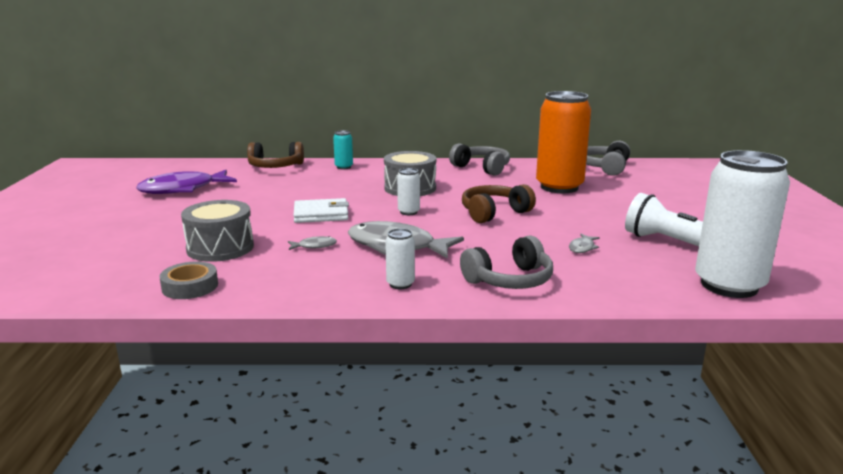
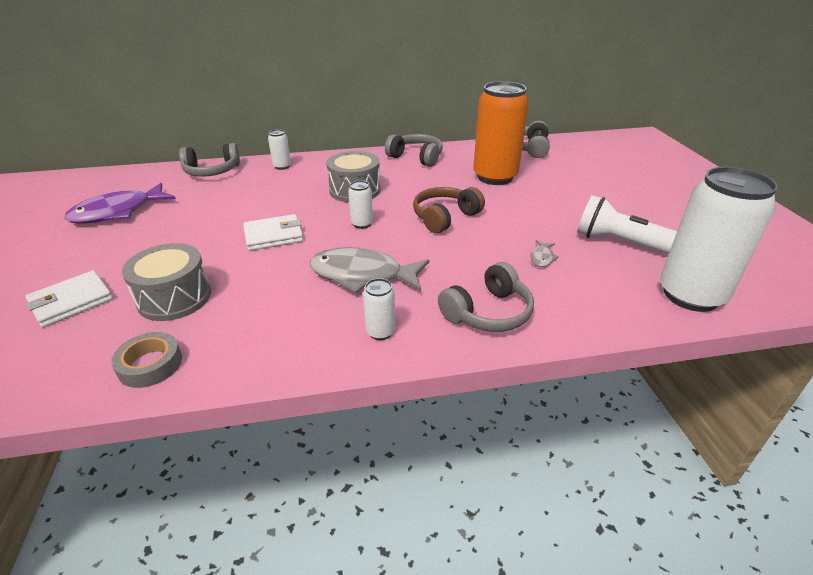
camera: 10 degrees left, 15 degrees up
brown headphones [247,142,304,168] -> grey headphones [179,143,240,177]
grey fish [288,236,337,250] -> none
turquoise can [333,130,353,169] -> white can [268,129,291,170]
none -> white wallet [25,270,113,328]

